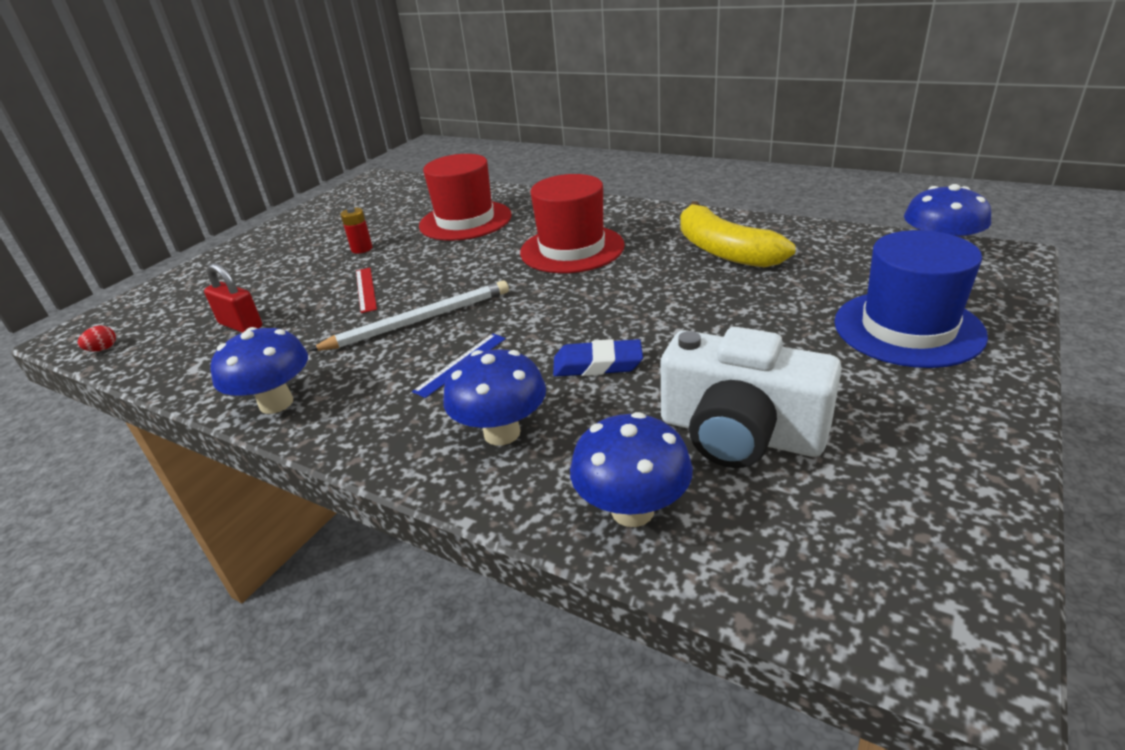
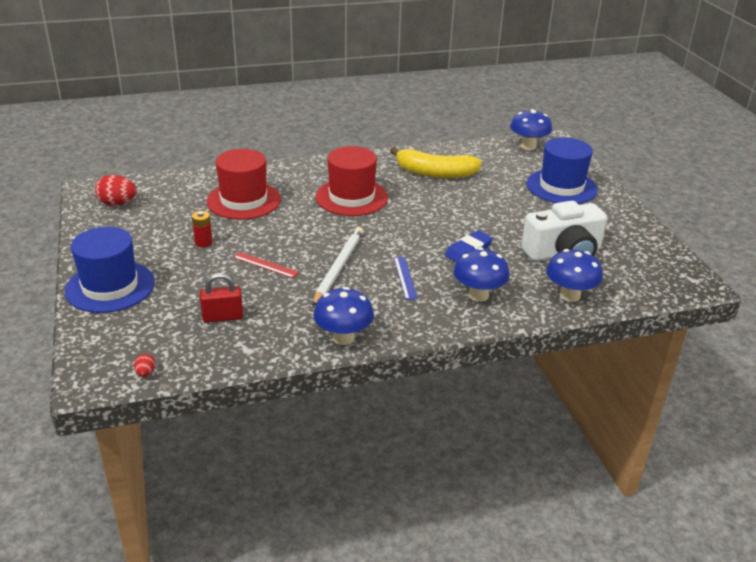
camera: 50 degrees left, 0 degrees up
none -> blue hat [65,227,155,313]
none -> red egg [95,175,137,206]

